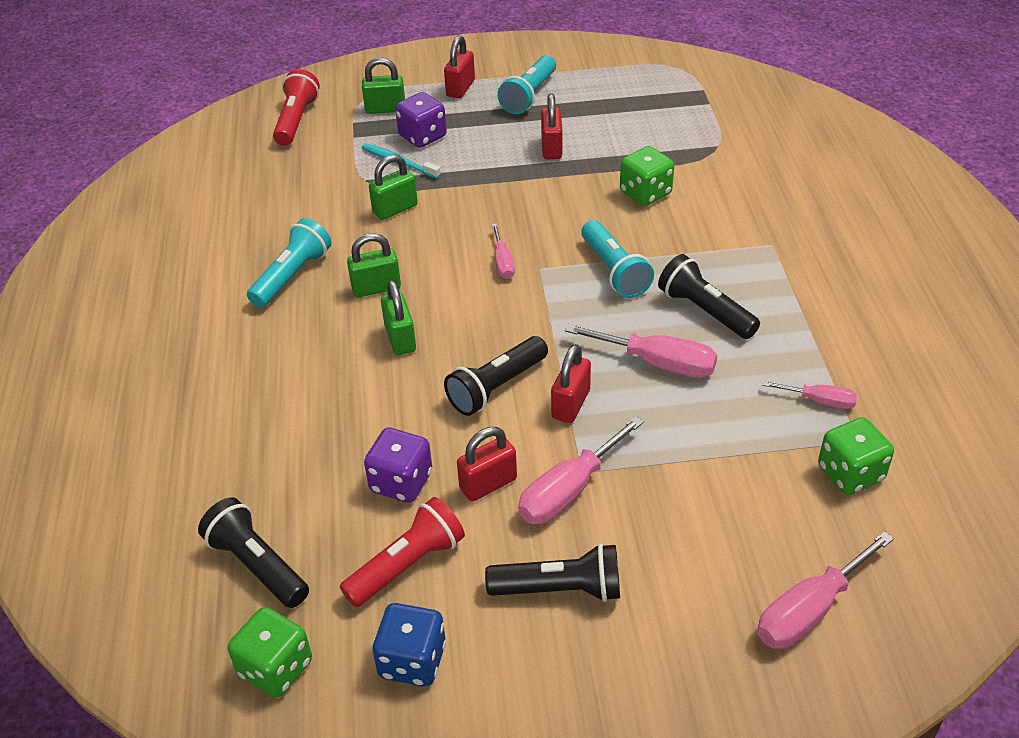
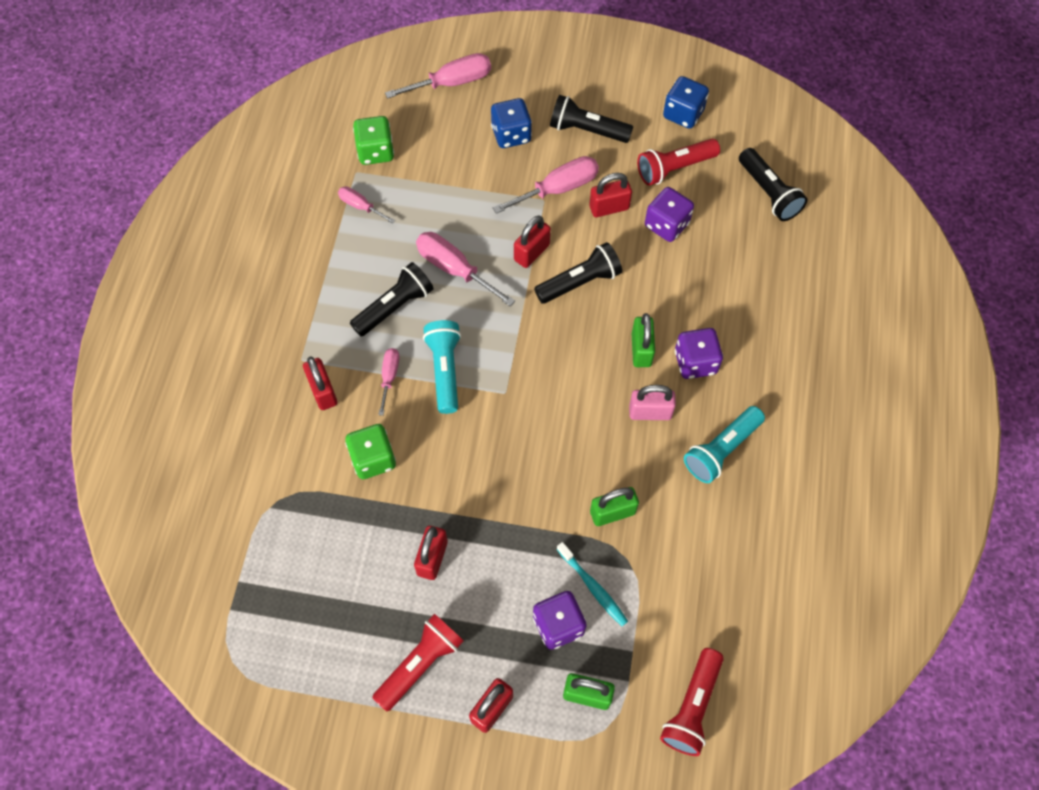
camera: 165 degrees left, 20 degrees up
green dice [228,607,312,698] -> none
green padlock [347,233,401,297] -> pink padlock [629,385,676,420]
pink screwdriver [492,223,515,279] -> pink screwdriver moved to [378,348,399,416]
turquoise flashlight [497,55,556,114] -> red flashlight [372,614,463,711]
black flashlight [658,254,760,339] -> black flashlight turned 105 degrees counterclockwise [350,262,434,337]
none -> red padlock [303,356,338,410]
none -> blue dice [491,98,532,148]
none -> purple dice [675,328,723,379]

